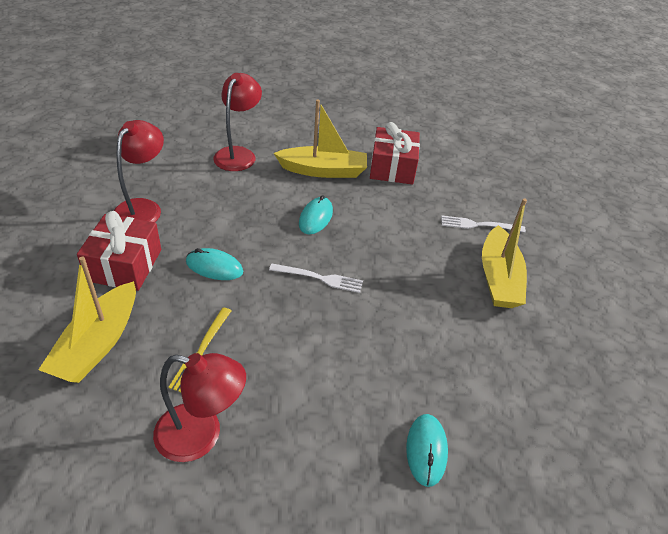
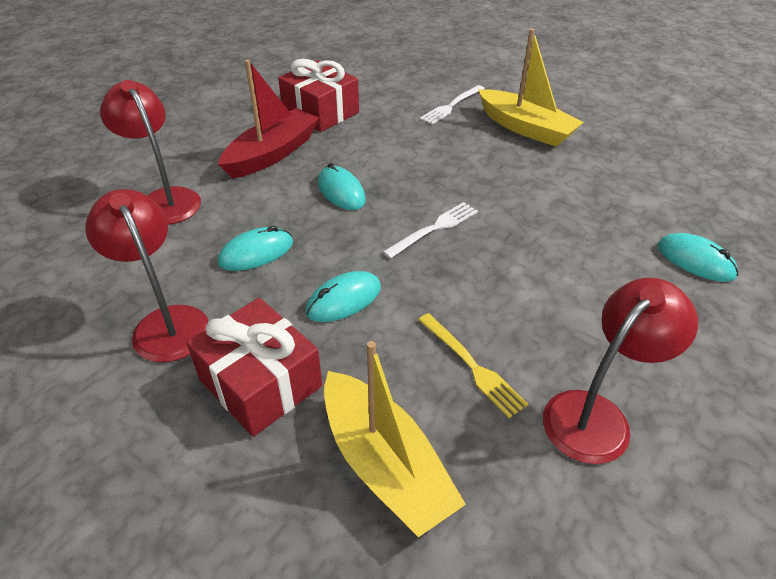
camera: 50 degrees left, 0 degrees up
yellow boat [274,99,367,178] -> red boat [218,60,319,178]
none -> turquoise mouse [218,226,293,271]

